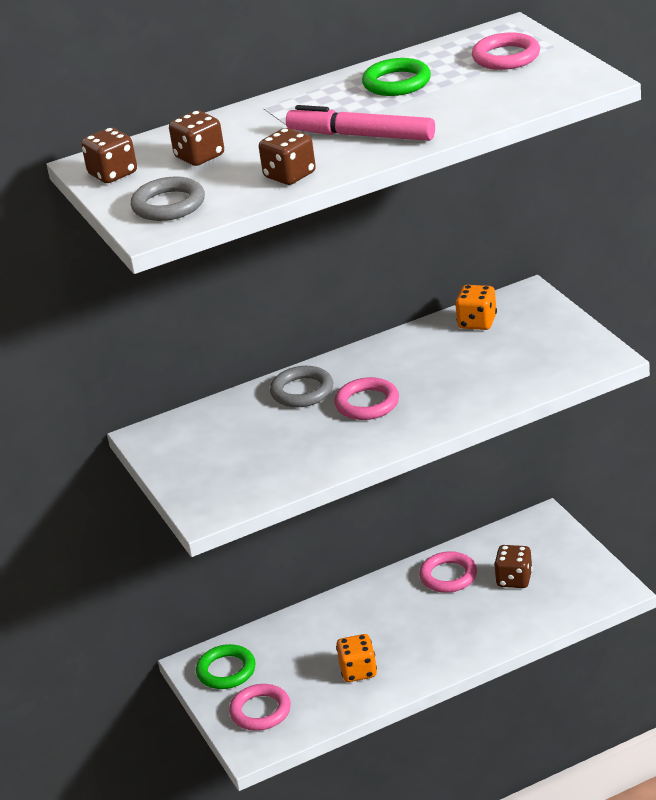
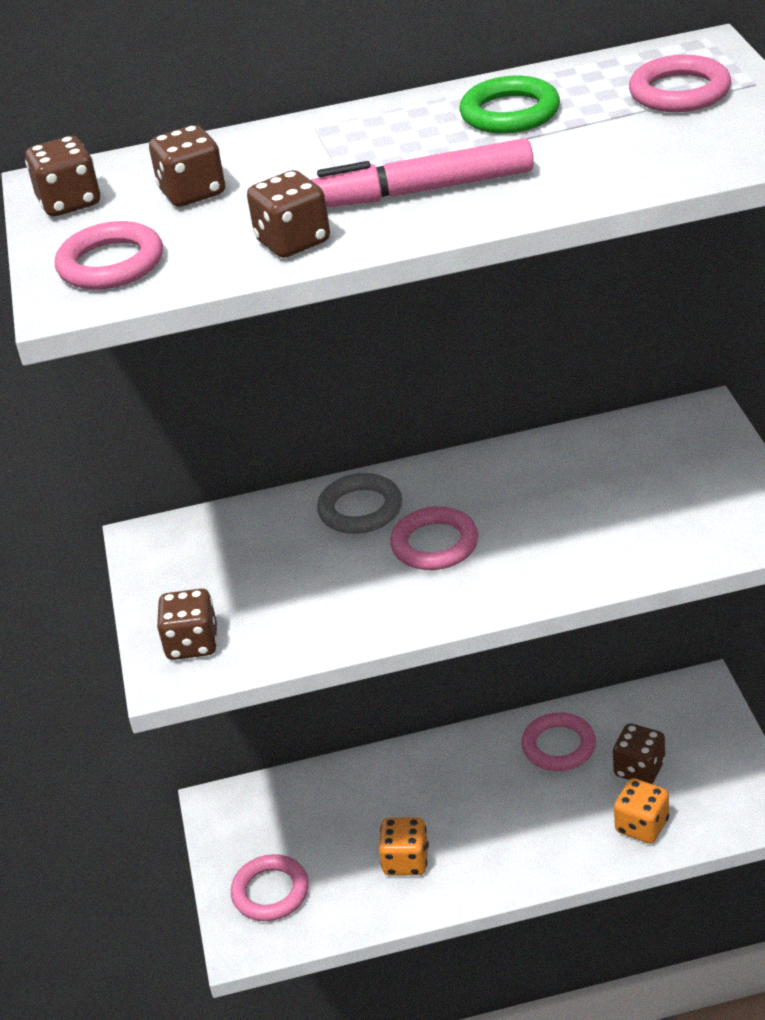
camera: 15 degrees right, 5 degrees up
grey ring [131,176,205,221] -> pink ring [55,221,163,289]
green ring [196,644,256,689] -> none
pink marker [286,105,435,141] -> pink marker turned 45 degrees counterclockwise [311,138,534,207]
orange dice [455,285,497,330] -> orange dice moved to [614,778,669,844]
none -> brown dice [157,589,217,660]

